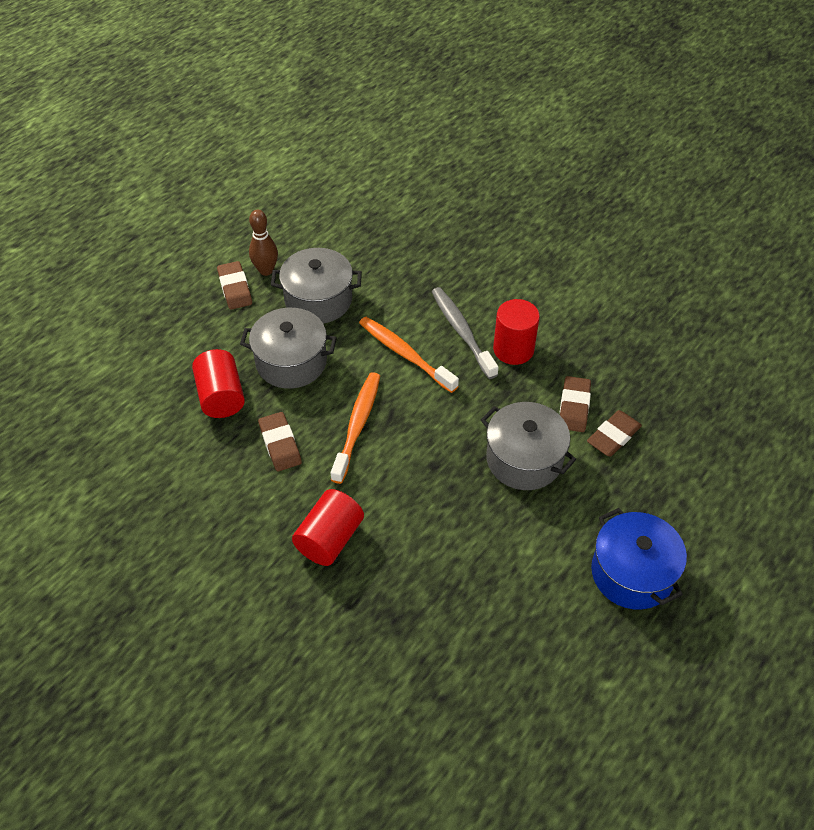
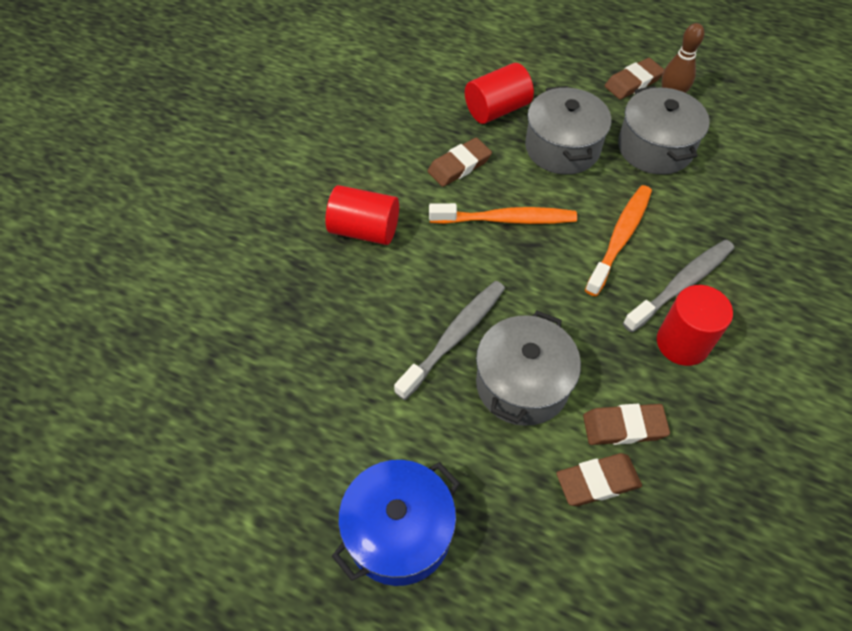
camera: 75 degrees right, 5 degrees up
brown eraser [587,410,642,457] -> brown eraser turned 45 degrees counterclockwise [556,453,642,506]
none -> grey toothbrush [394,281,505,400]

